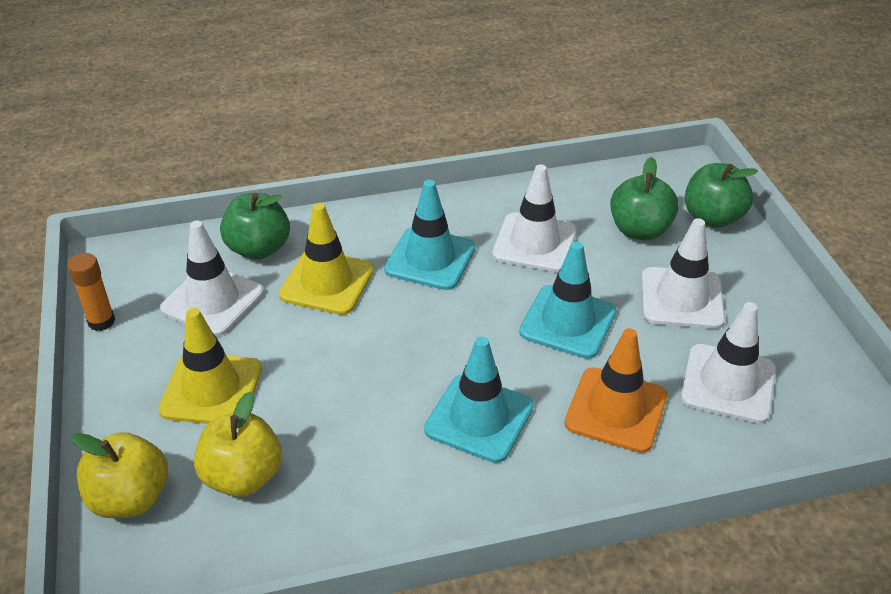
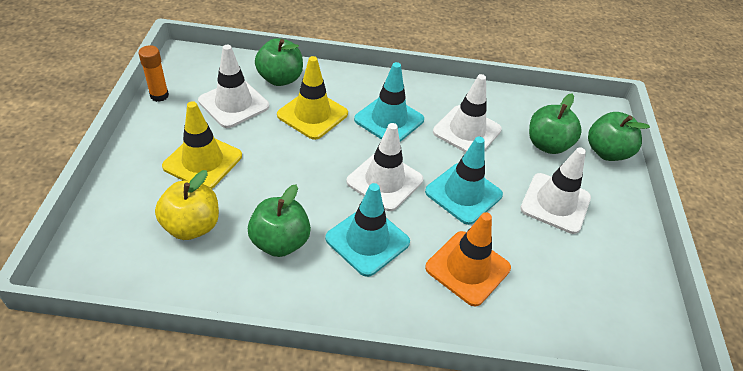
camera: 15 degrees right, 5 degrees up
yellow apple [71,432,168,518] -> none
white traffic cone [681,302,776,424] -> white traffic cone moved to [346,123,423,211]
none -> green apple [248,185,311,257]

